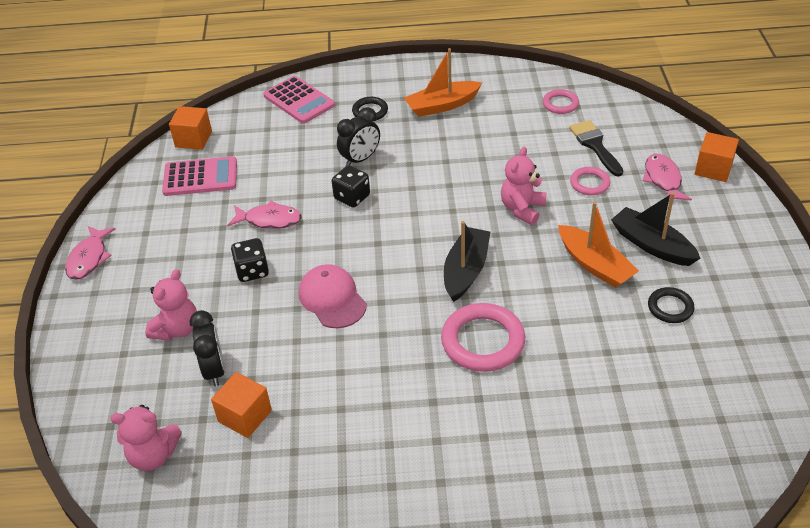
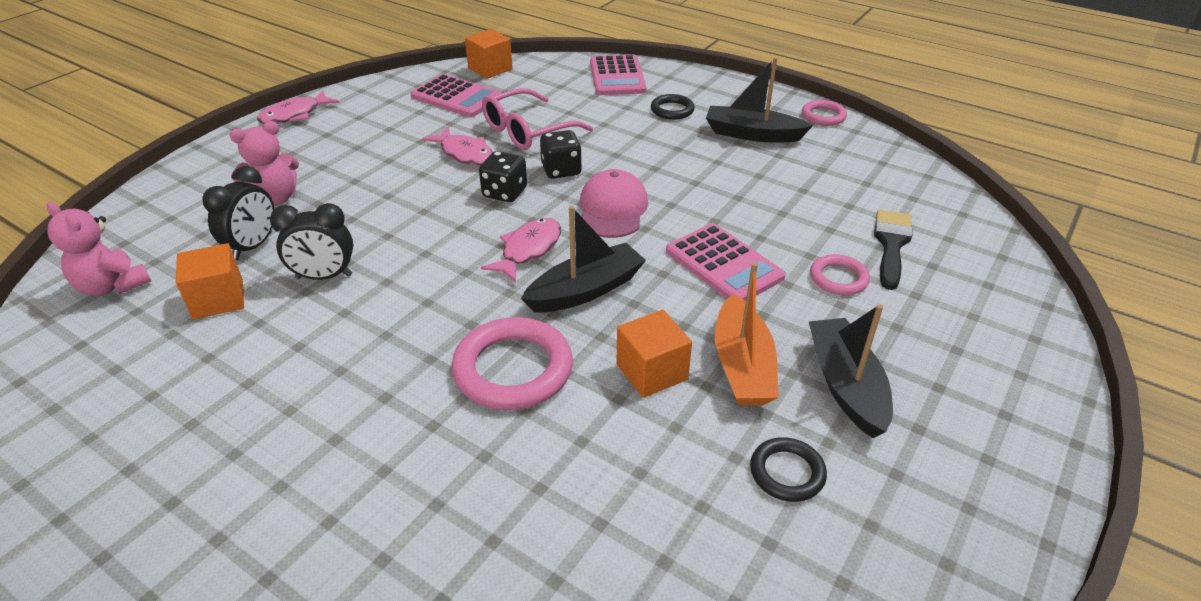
camera: 35 degrees right, 5 degrees down
black dice [231,238,269,282] -> black dice moved to [479,151,527,202]
pink cap [299,264,367,328] -> pink cap moved to [580,169,648,238]
black clock [337,107,380,166] -> black clock moved to [270,203,353,280]
orange boat [404,48,482,117] -> black boat [706,57,813,143]
pink teddy bear [501,147,547,225] -> pink calculator [666,223,786,301]
pink ring [542,89,579,114] -> pink ring moved to [802,100,847,126]
pink fish [643,154,692,201] -> pink fish moved to [481,218,561,283]
orange cube [695,132,739,182] -> orange cube moved to [616,310,692,398]
none -> pink glasses [482,88,593,150]

